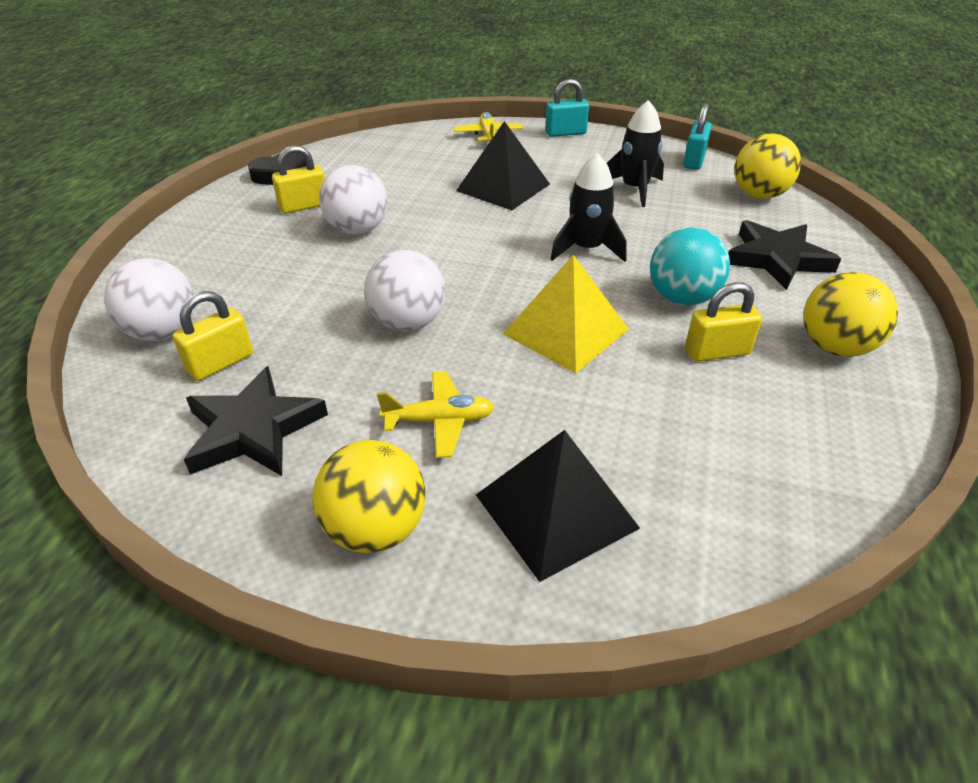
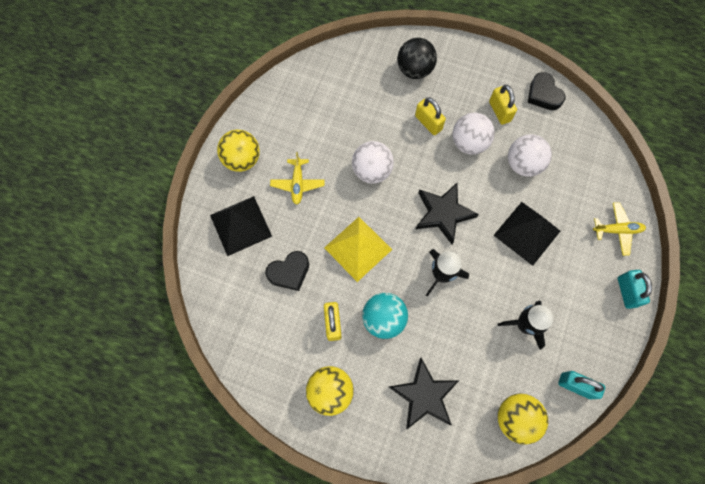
camera: 95 degrees right, 30 degrees up
white ball [104,258,195,341] -> white ball moved to [508,134,552,177]
yellow padlock [172,291,253,381] -> yellow padlock moved to [415,98,446,135]
black star [184,366,328,476] -> black star moved to [416,183,479,244]
none -> black heart [265,251,309,291]
none -> black ball [397,38,437,79]

